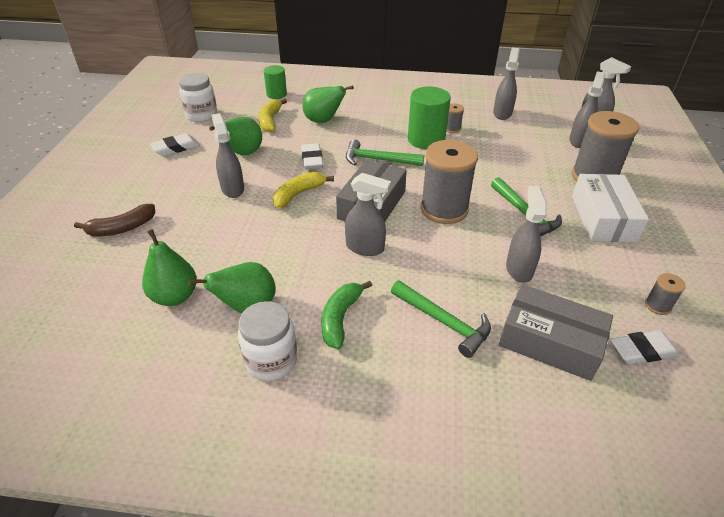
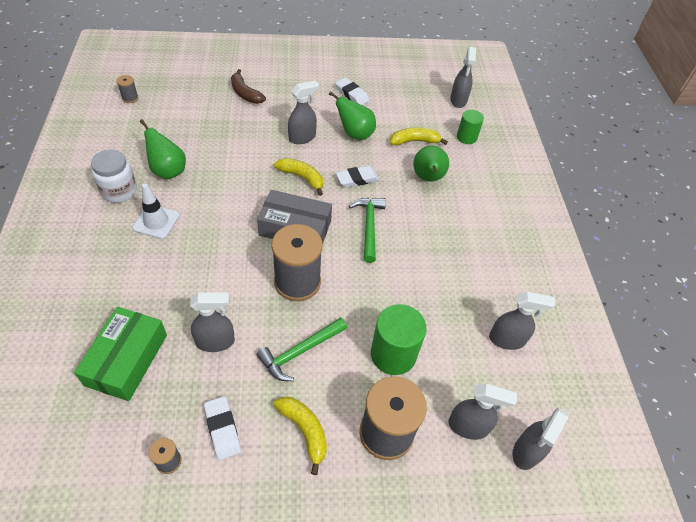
camera: 75 degrees right, 10 degrees up
green pear [142,229,197,306] -> none
white jar [179,73,217,122] -> none
green banana [321,281,372,349] -> white traffic cone [132,184,180,239]
grey spray bottle [345,173,391,256] -> grey spray bottle moved to [450,47,476,108]
green hammer [391,280,491,358] -> none
green cylinder [408,87,451,149] -> green cylinder moved to [371,304,427,375]
grey spool [447,103,464,133] -> grey spool moved to [117,75,139,103]
grey box [499,284,613,381] -> green box [74,307,167,401]
white box [572,174,649,242] -> yellow banana [273,397,327,475]
white eraser [610,330,679,364] -> white eraser moved to [204,396,241,460]

